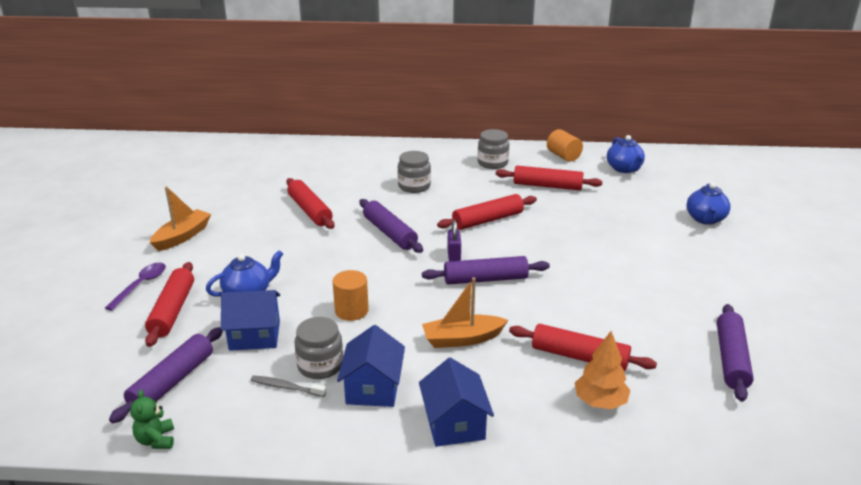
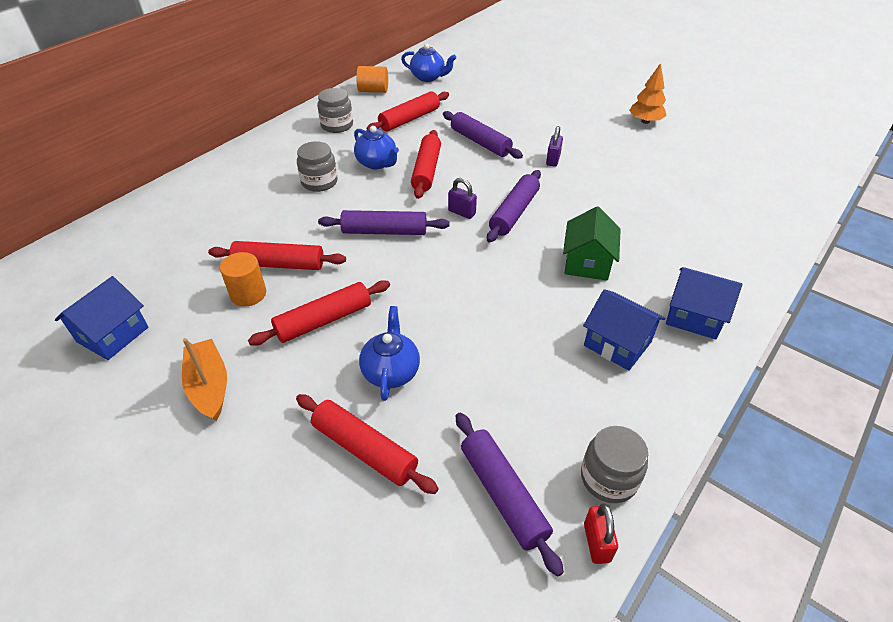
camera: 55 degrees left, 15 degrees up
purple spoon [105,263,166,311] -> none
green teddy bear [130,390,174,449] -> red padlock [584,503,618,564]
blue house [221,290,280,351] -> blue house moved to [55,276,148,360]
grey toothbrush [251,376,326,397] -> none
grey jar [295,317,343,379] -> grey jar moved to [581,426,648,503]
orange cylinder [333,270,369,321] -> orange cylinder moved to [220,252,266,306]
orange boat [422,277,508,348] -> green house [563,206,621,281]
red rolling pin [509,324,657,371] -> red rolling pin moved to [248,280,390,346]
orange tree [575,331,631,409] -> orange tree moved to [629,63,667,124]
blue teapot [687,182,731,225] -> blue teapot moved to [354,126,399,169]
purple rolling pin [717,304,754,402] -> purple rolling pin moved to [443,111,523,159]
none -> purple padlock [546,126,563,167]

